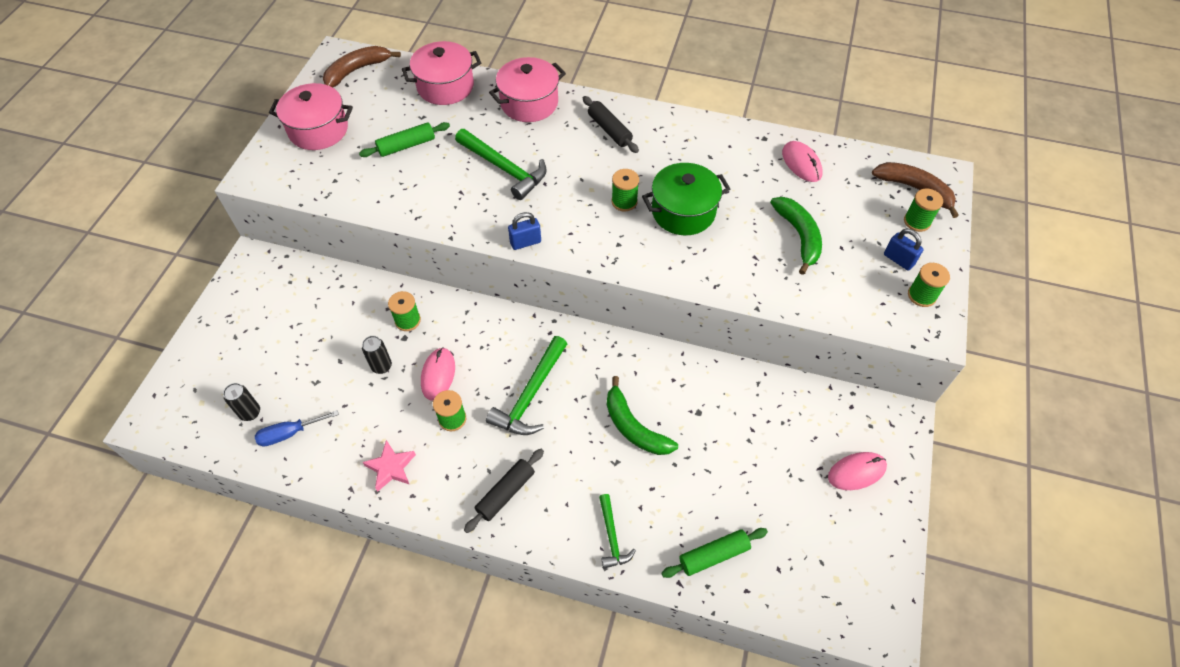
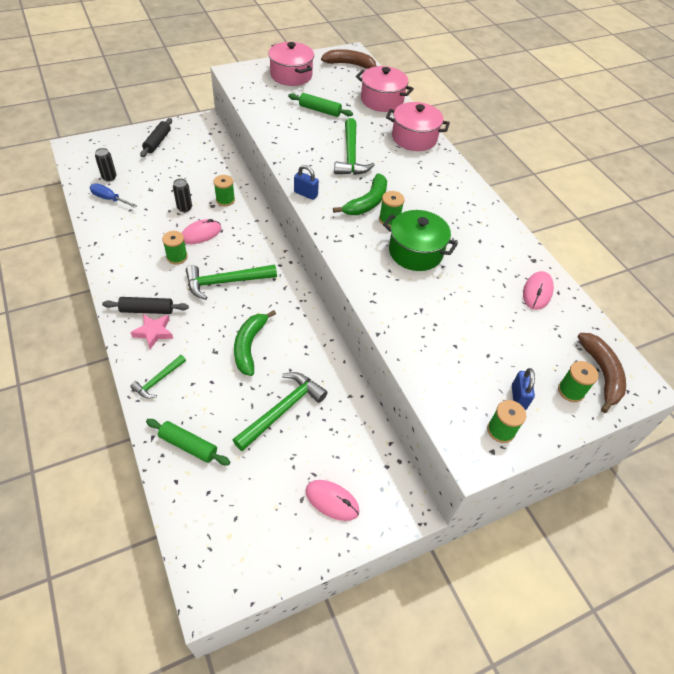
camera: 45 degrees right, 5 degrees down
pink star [362,440,416,492] -> pink star moved to [130,314,173,349]
black rolling pin [583,96,639,153] -> black rolling pin moved to [140,118,172,157]
green banana [770,197,822,275] -> green banana moved to [333,173,387,215]
none -> green hammer [233,372,328,451]

